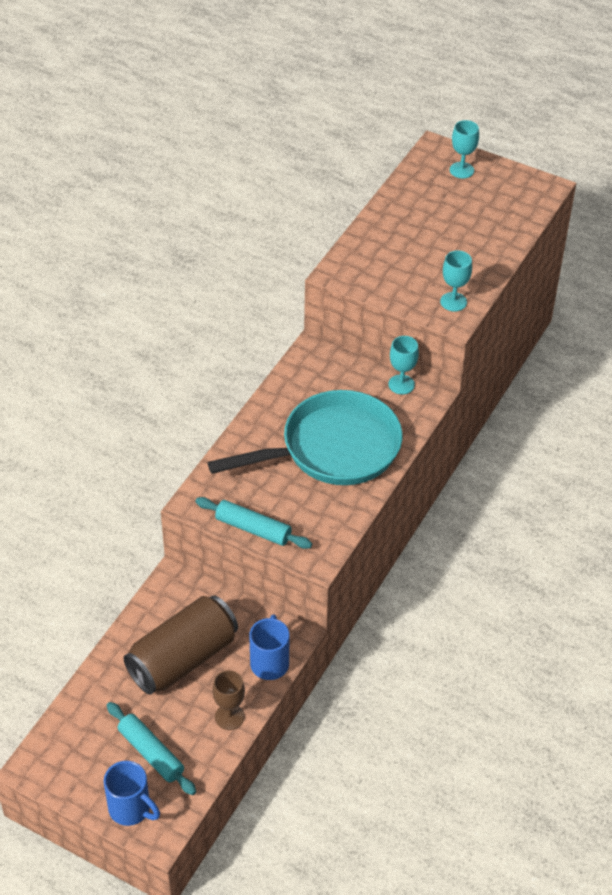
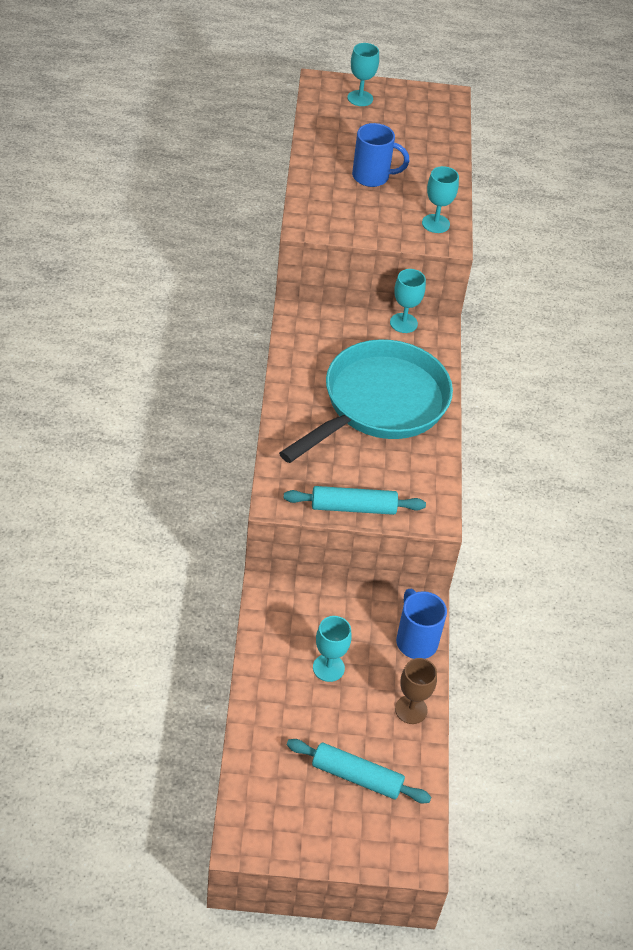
camera: 30 degrees left, 0 degrees up
blue mug [104,761,160,826] -> blue mug moved to [352,123,409,187]
brown can [123,595,238,695] -> turquoise goblet [313,616,352,682]

